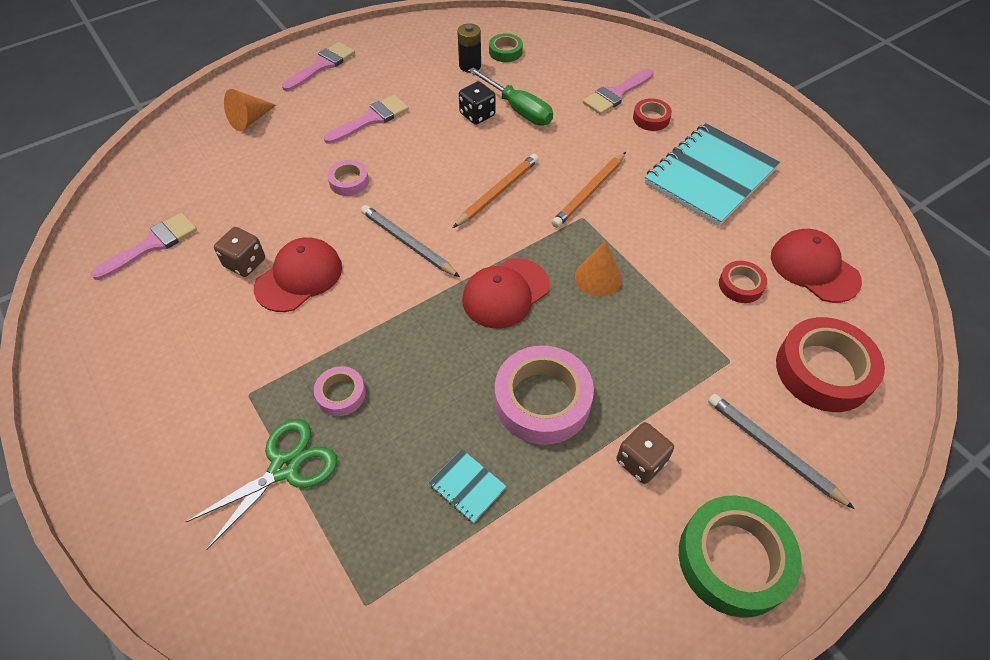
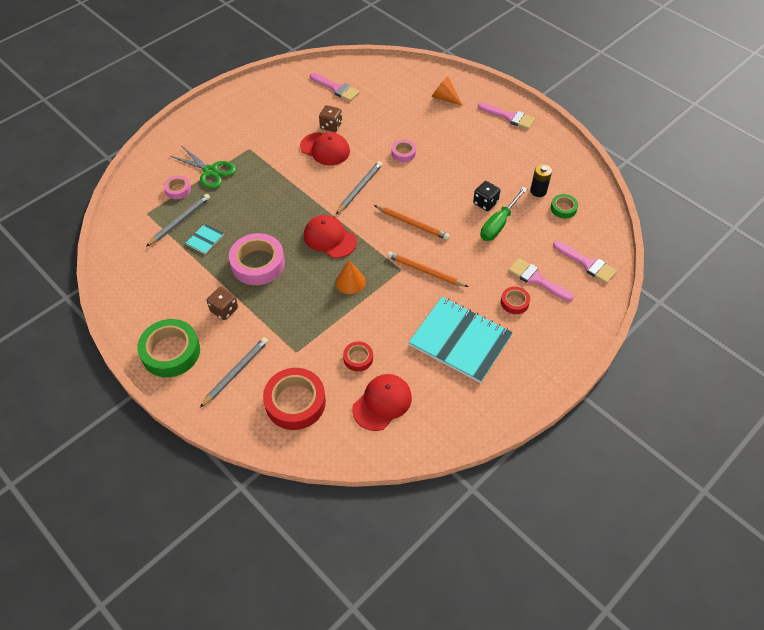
camera: 80 degrees right, 0 degrees up
pink tape [314,366,366,416] -> pink tape moved to [164,176,191,199]
pink brush [324,95,409,144] -> pink brush moved to [553,241,617,284]
none -> grey pencil [146,194,210,247]

